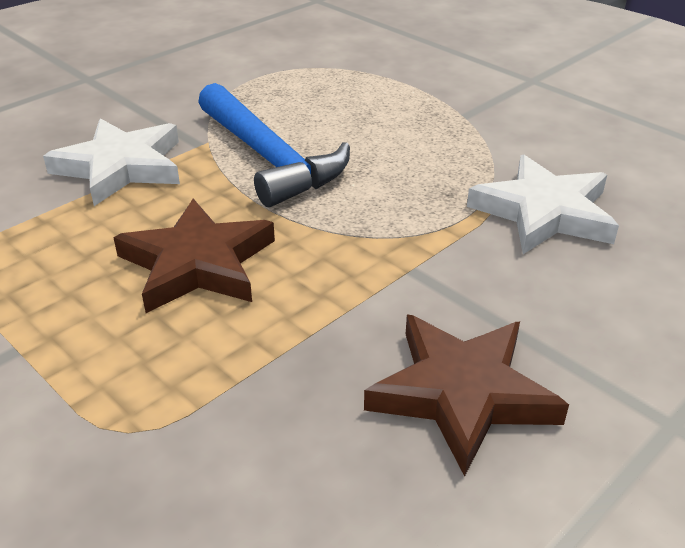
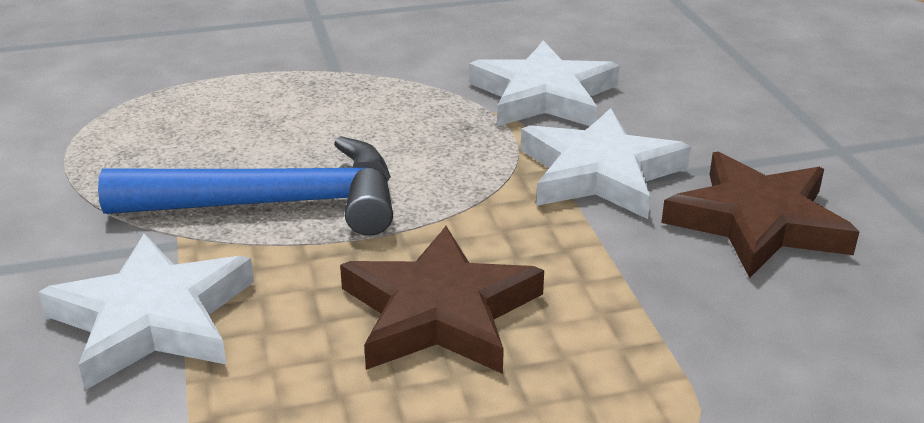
camera: 60 degrees left, 5 degrees down
none -> white star [521,108,691,219]

